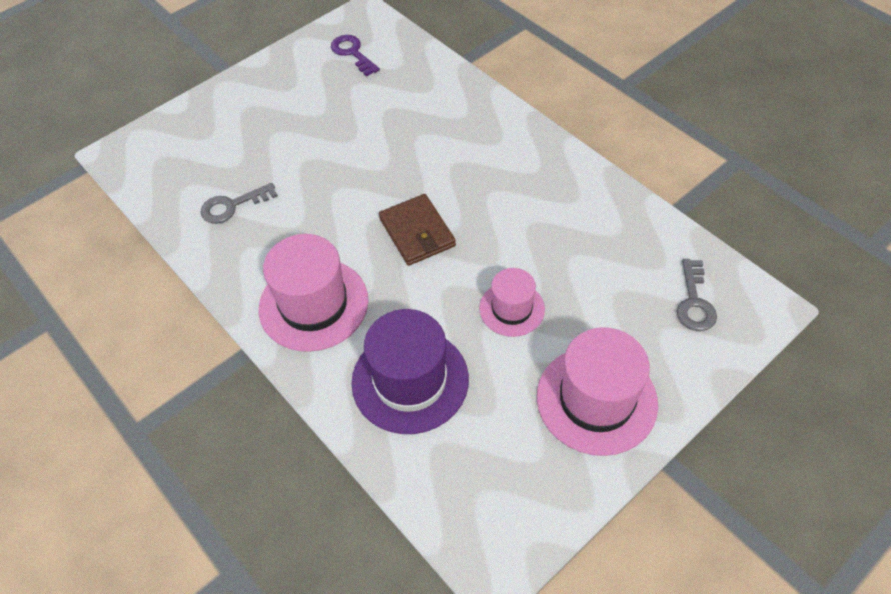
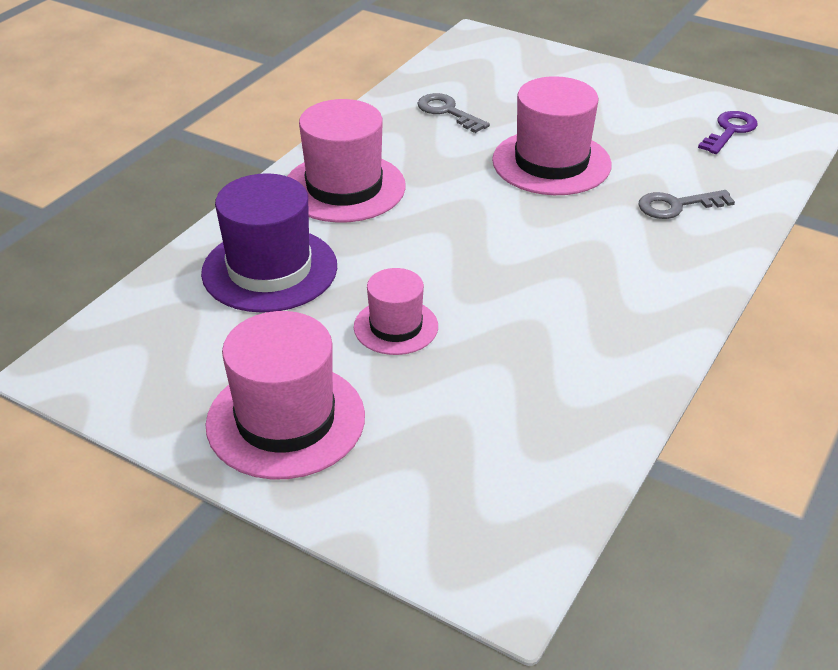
camera: 70 degrees right, 15 degrees down
brown wallet [379,194,456,266] -> none
grey key [677,259,717,331] -> grey key moved to [638,190,735,219]
none -> pink hat [492,76,612,195]

